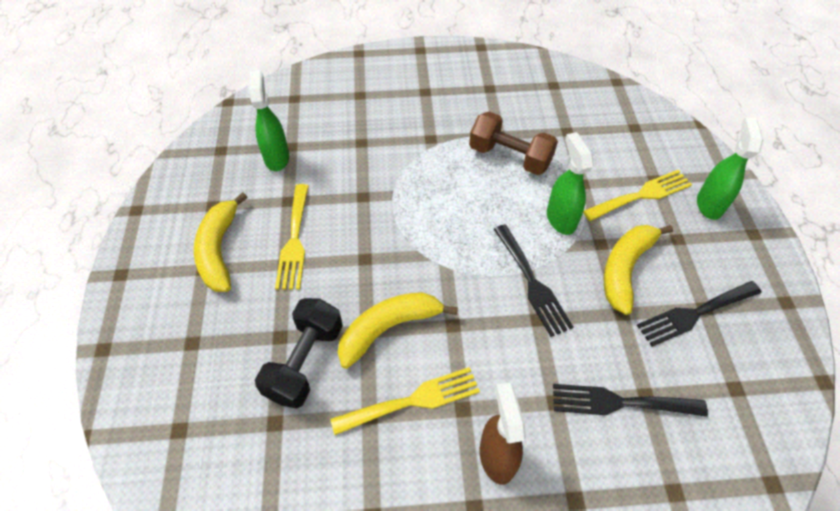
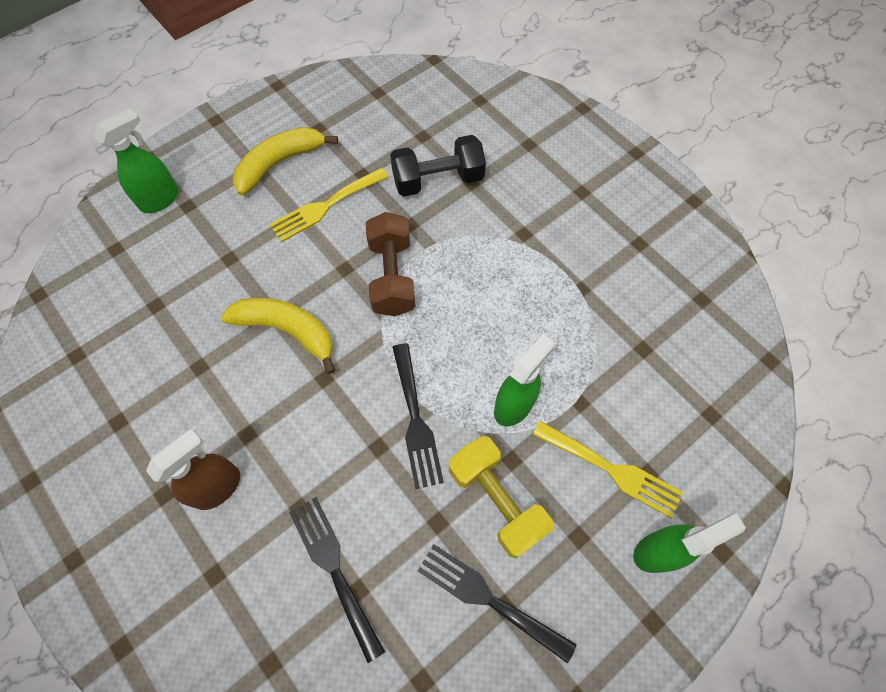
camera: 55 degrees right, 10 degrees up
green spray bottle [249,71,289,171] -> green spray bottle moved to [94,108,179,213]
black dumbbell [255,298,343,409] -> black dumbbell moved to [390,135,486,196]
yellow fork [330,367,480,435] -> none
brown dumbbell [469,112,558,175] -> brown dumbbell moved to [366,212,416,316]
black fork [494,224,574,337] -> black fork turned 45 degrees counterclockwise [392,343,444,489]
yellow banana [604,225,673,315] -> yellow dumbbell [449,436,554,559]

